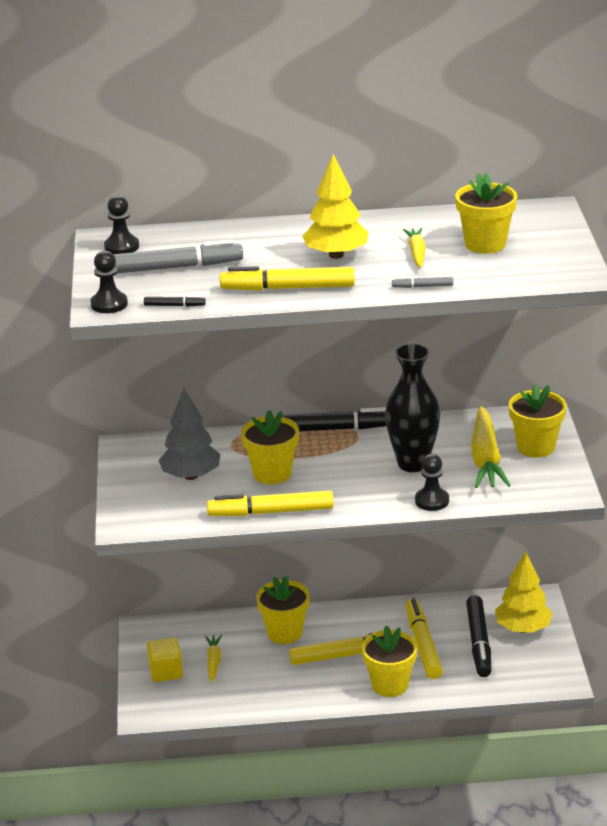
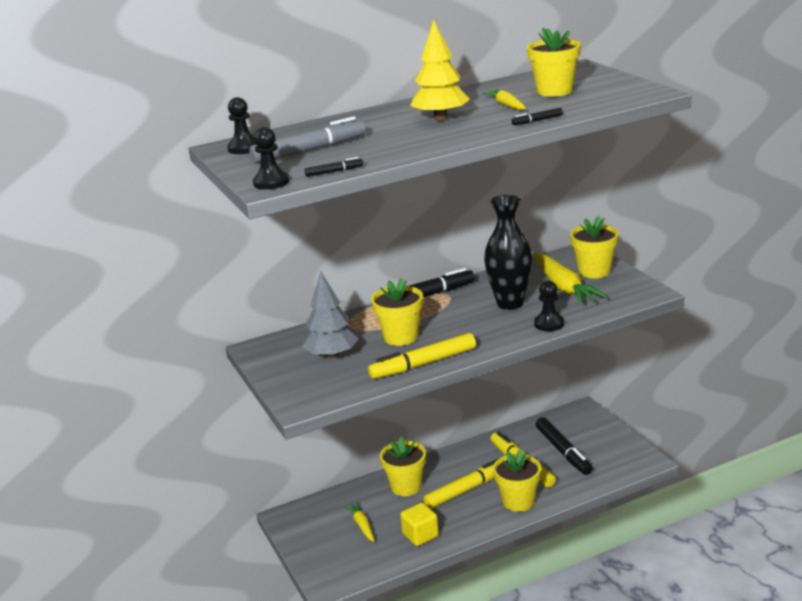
camera: 20 degrees left, 5 degrees down
yellow cube [147,637,183,682] -> yellow cube moved to [400,503,439,546]
yellow marker [220,266,355,291] -> none
grey marker [392,277,453,288] -> black marker [512,108,563,125]
yellow tree [495,551,553,633] -> none

